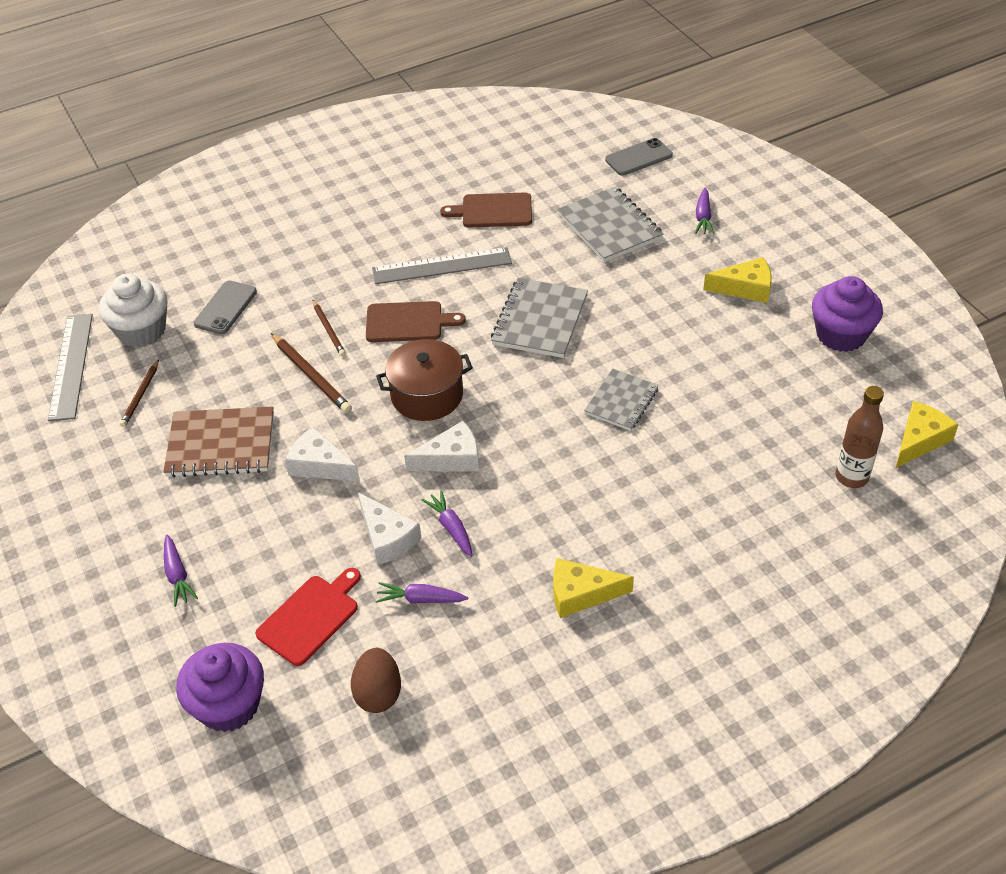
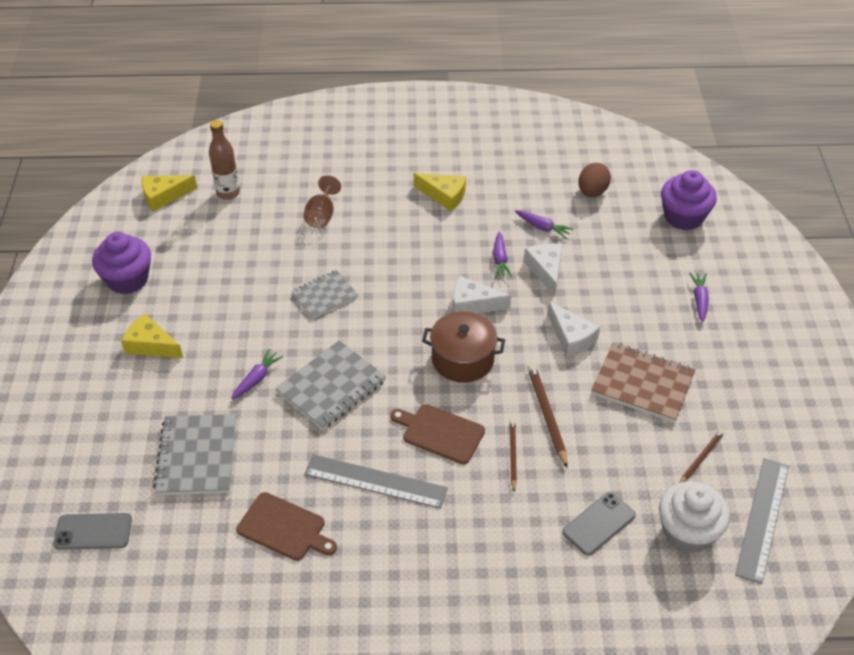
camera: 155 degrees left, 0 degrees up
red cutting board [255,568,361,666] -> none
purple carrot [695,188,714,234] -> purple carrot moved to [231,349,283,399]
none -> brown goblet [303,175,341,228]

